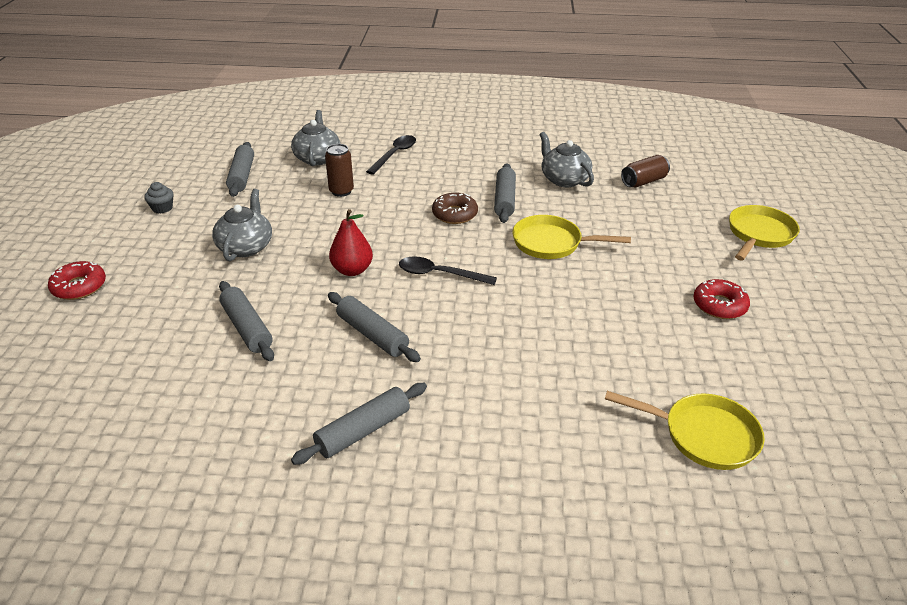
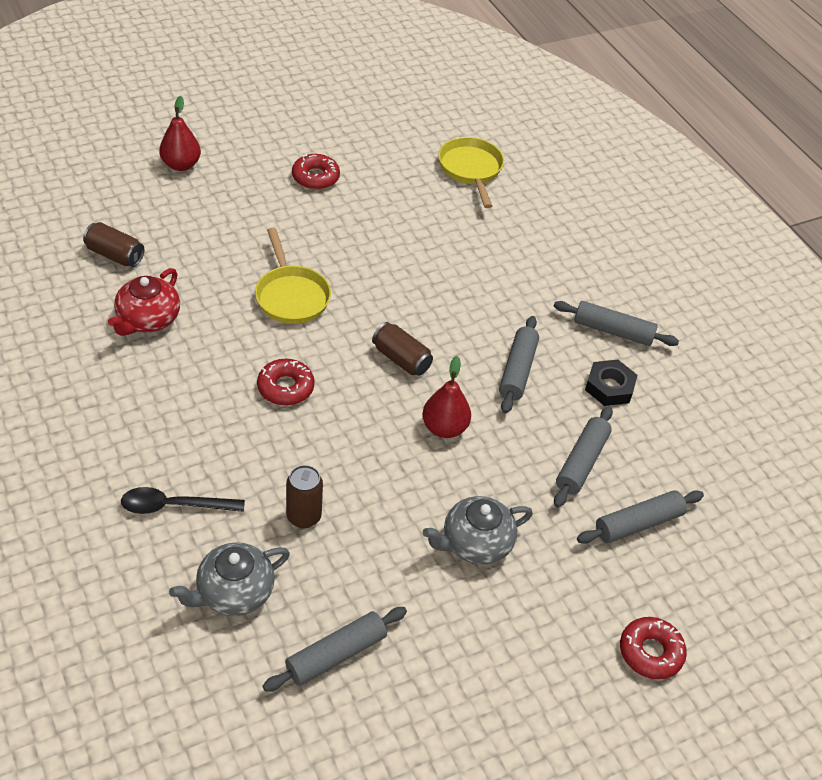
camera: 125 degrees left, 10 degrees up
grey cupcake [144,182,173,214] -> none
black spoon [399,256,497,285] -> brown can [372,322,433,376]
brown donut [432,193,478,224] -> red donut [257,359,315,406]
grey rolling pin [494,163,516,223] -> grey rolling pin moved to [577,490,704,544]
grey teapot [540,132,594,187] -> red teapot [108,268,180,336]
yellow pan [729,205,800,261] -> red pear [159,96,201,171]
none -> black nut [585,360,638,406]

